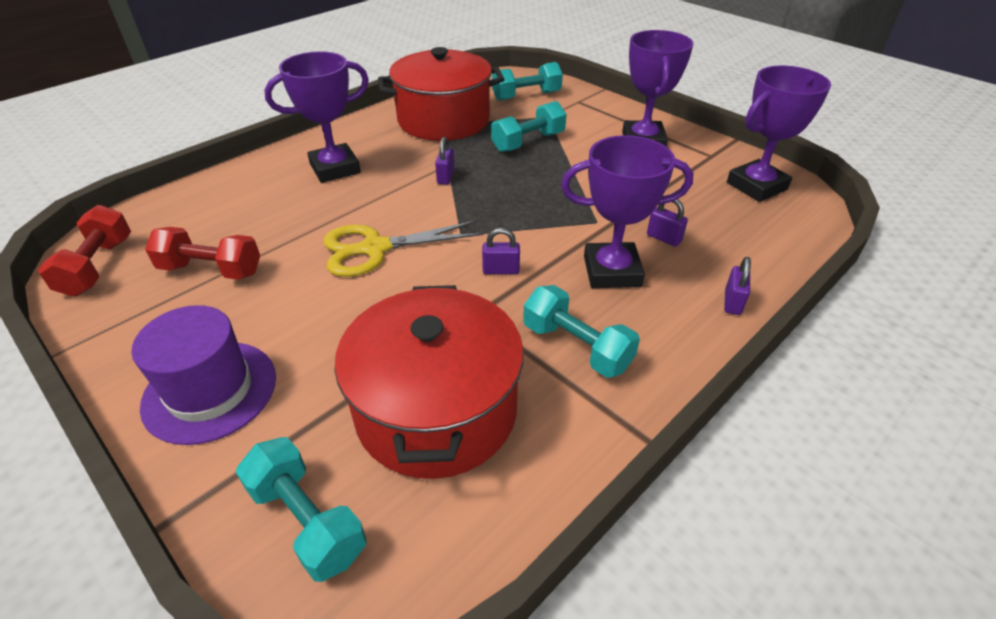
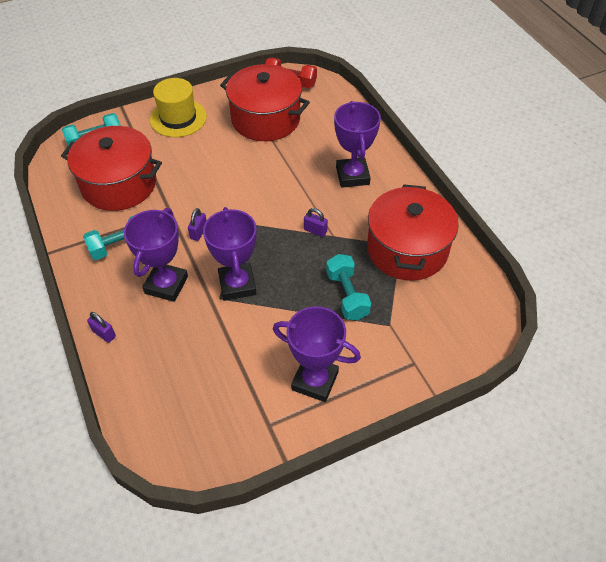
camera: 110 degrees right, 10 degrees up
purple hat [131,305,276,445] -> yellow hat [150,78,207,137]
red dumbbell [145,227,260,280] -> red pot [220,64,310,141]
yellow scissors [323,220,483,277] -> none
turquoise dumbbell [492,62,563,101] -> none
purple padlock [647,199,688,247] -> none
purple trophy [727,66,831,202] -> purple trophy moved to [203,207,257,301]

